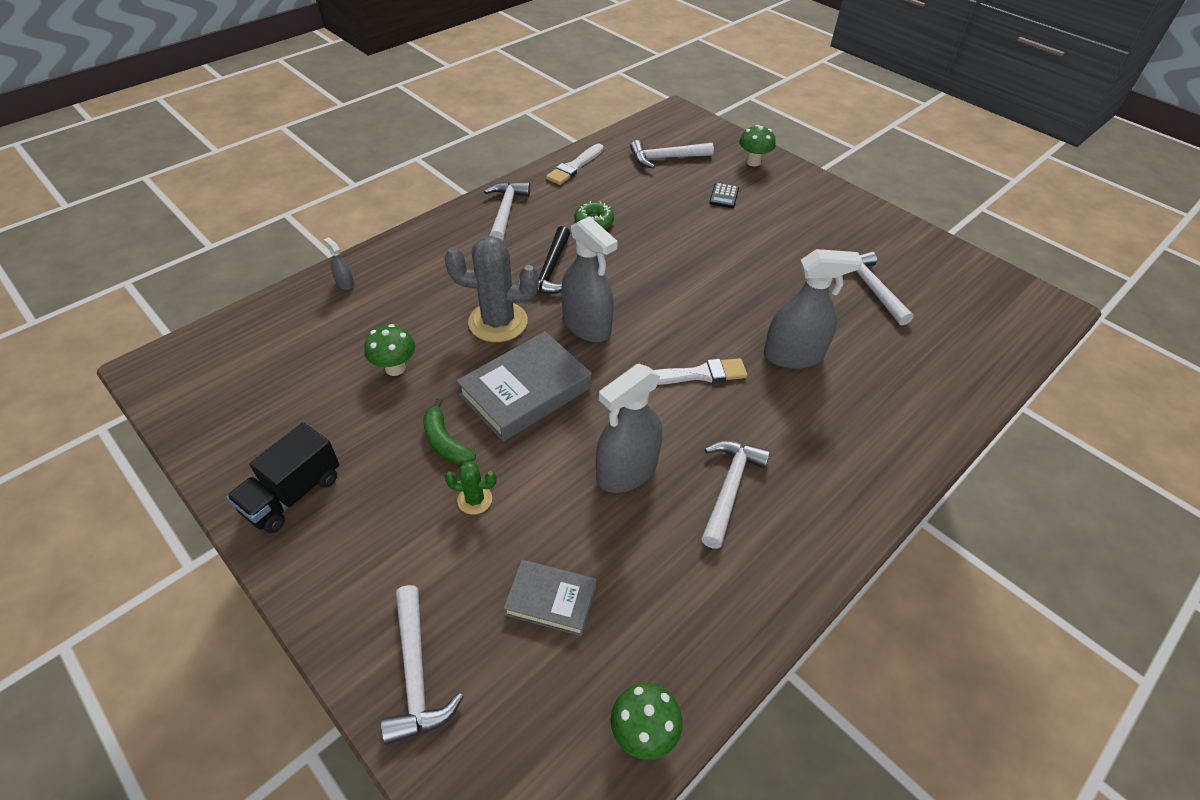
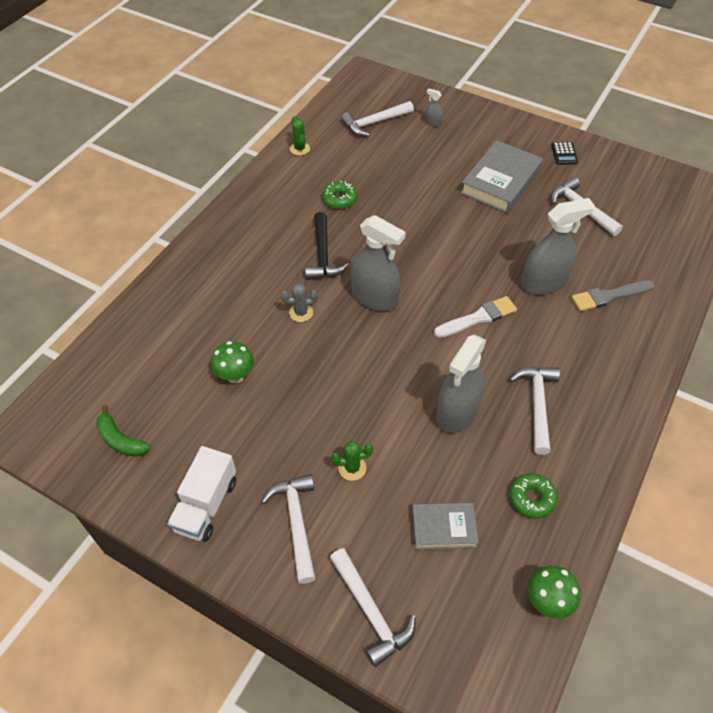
camera: 15 degrees left, 5 degrees up
black truck [226,422,339,533] -> white truck [167,446,236,542]
grey spray bottle [324,237,354,290] -> grey spray bottle moved to [425,89,443,127]
green banana [423,398,476,465] -> green banana moved to [96,405,151,457]
grey cactus [444,236,539,342] -> grey cactus [281,283,318,322], size x0.48
grey book [456,331,592,442] -> grey book moved to [460,140,543,213]
white hammer [484,182,530,240] -> white hammer moved to [261,474,316,584]
white brush [546,144,604,185] -> green cactus [290,116,310,155]
black calculator [709,183,739,208] -> black calculator moved to [551,142,578,165]
green mushroom [739,125,776,166] -> none
none -> green donut [510,473,558,519]
none -> grey brush [571,280,654,311]

